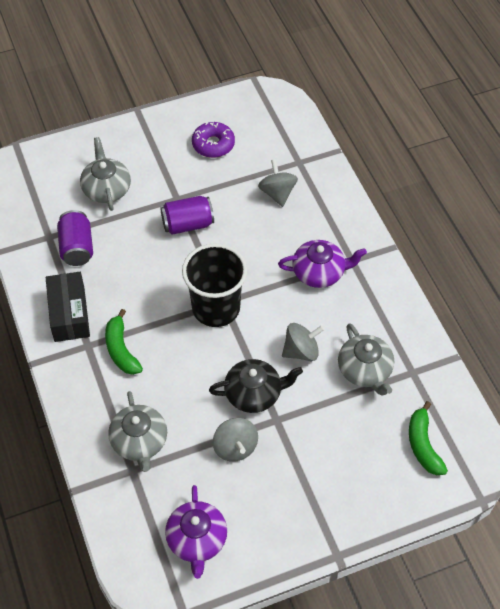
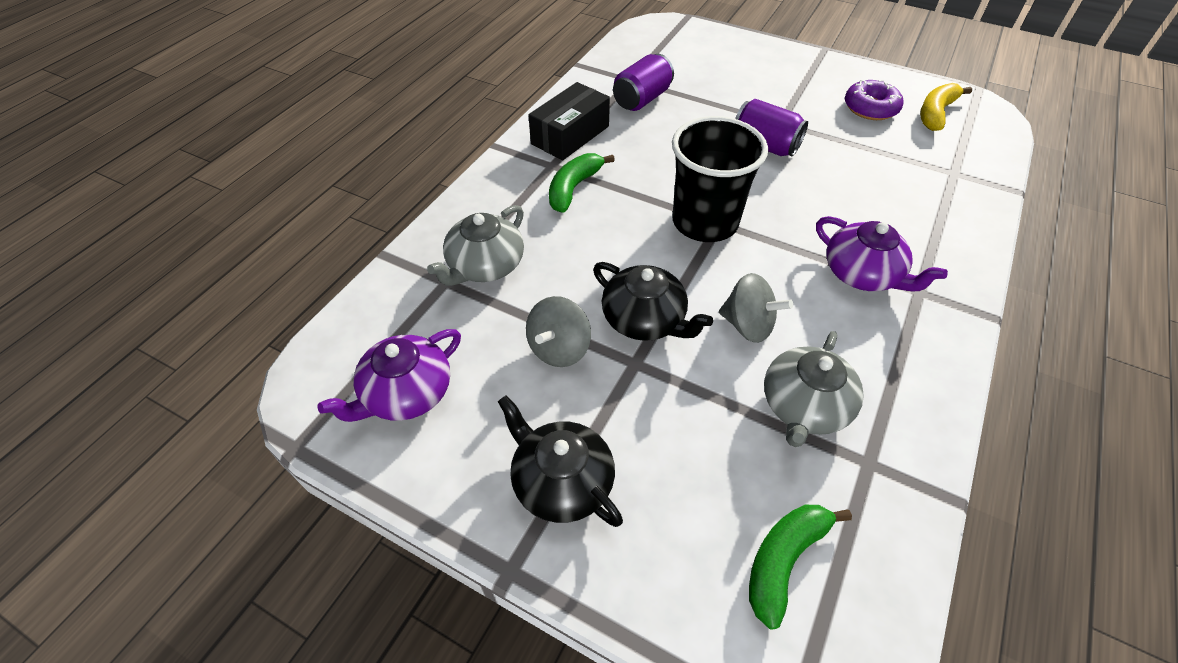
camera: 50 degrees right, 5 degrees down
grey teapot [80,137,131,211] -> none
grey spinning top [258,159,298,207] -> none
none -> black teapot [498,395,623,527]
none -> yellow banana [920,83,972,131]

